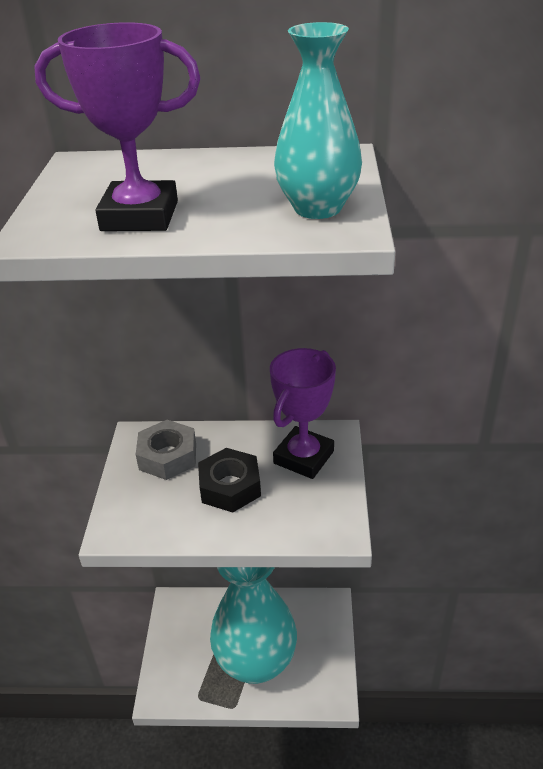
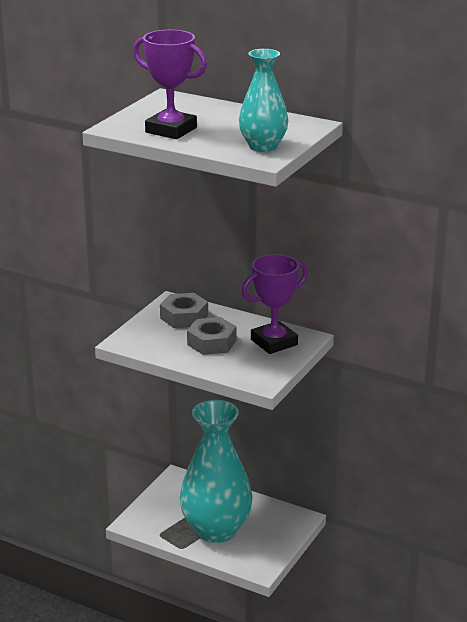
camera: 25 degrees right, 10 degrees down
black nut [198,448,261,512] -> grey nut [187,317,236,355]

